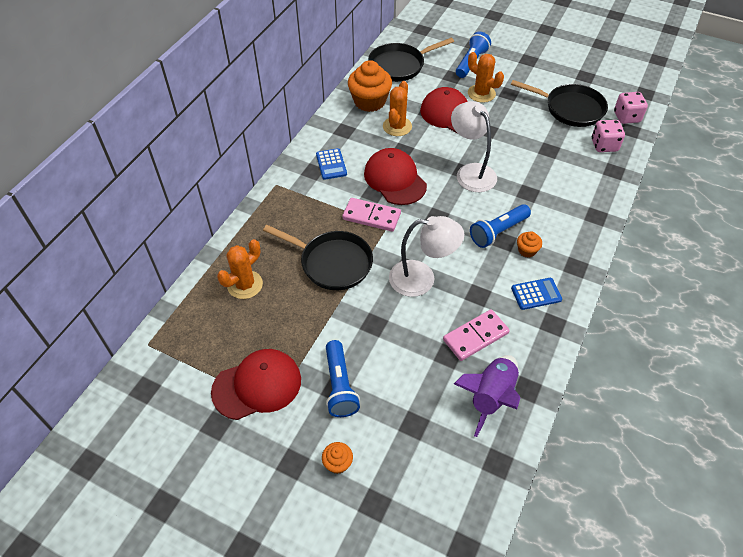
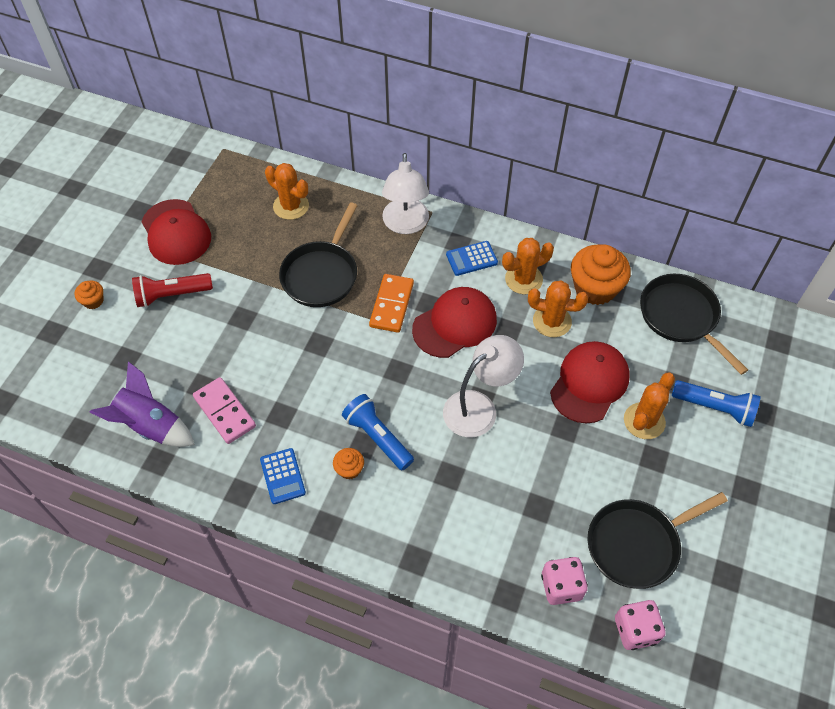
camera: 85 degrees right, 5 degrees up
blue flashlight [326,340,360,417] -> red flashlight [132,273,213,307]
pink domino [342,198,401,232] -> orange domino [369,274,414,333]
white lamp [389,216,464,297] -> white lamp moved to [382,153,429,234]
black pan [511,80,608,127] -> black pan turned 45 degrees clockwise [587,492,728,589]
none -> orange cactus [502,238,554,294]

